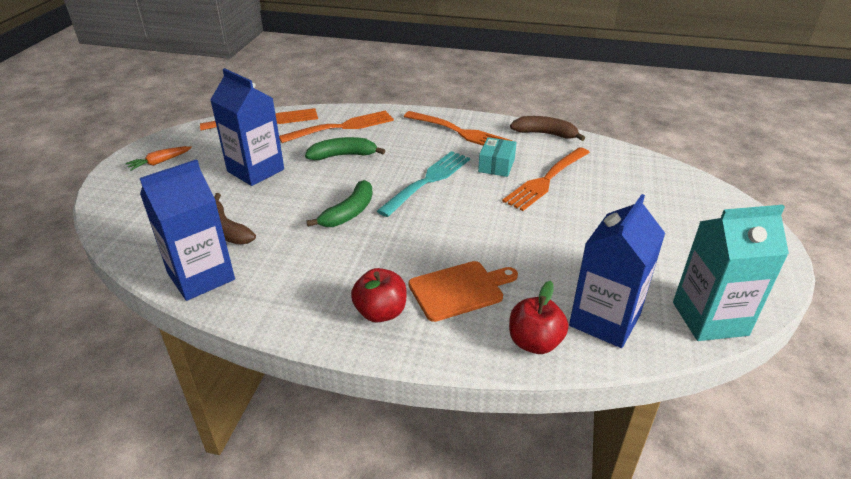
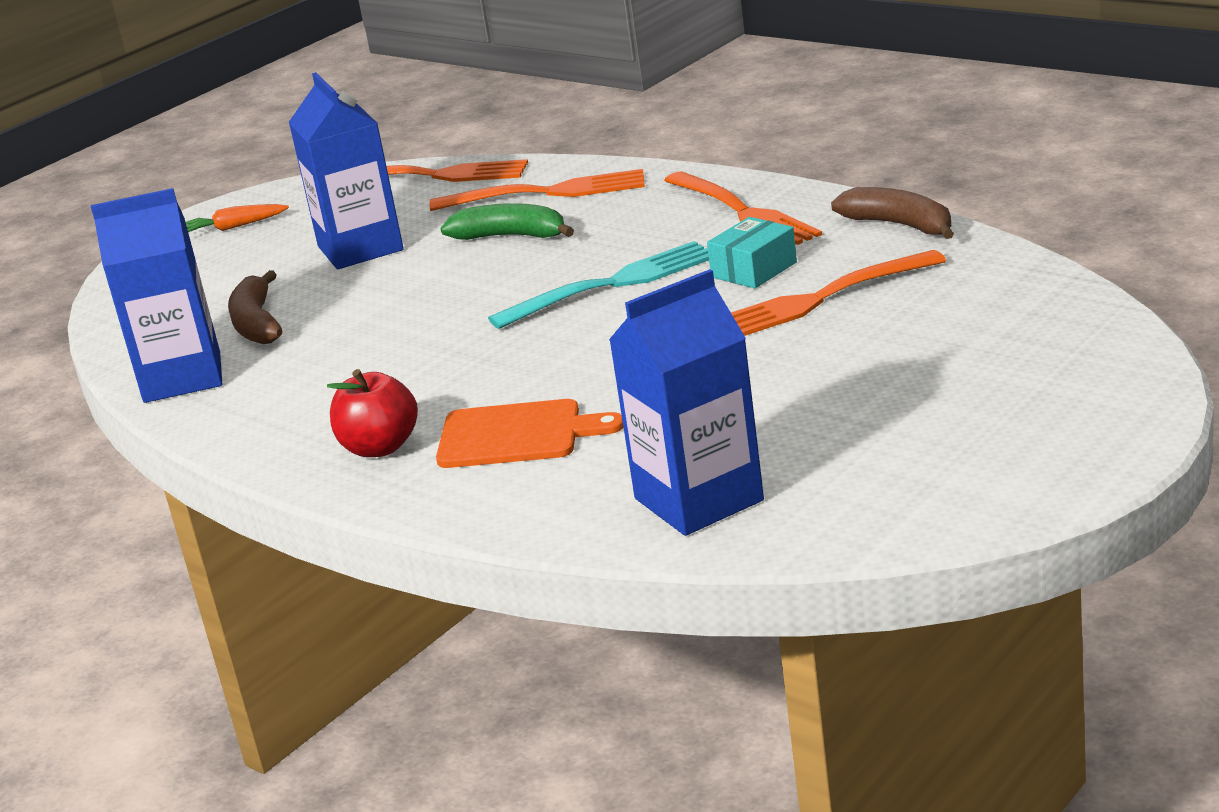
camera: 30 degrees right, 10 degrees down
green banana [307,180,373,227] -> none
red apple [509,281,568,354] -> none
turquoise carton [673,205,789,341] -> none

